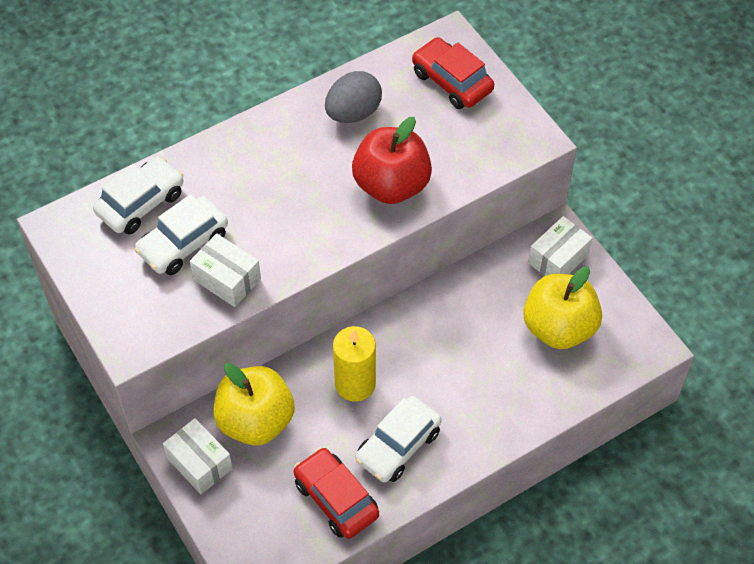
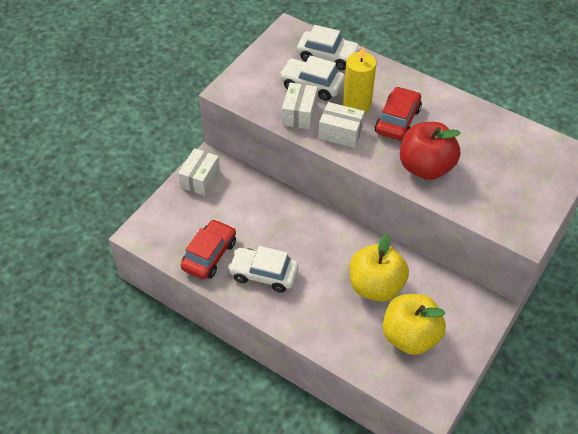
camera: 65 degrees right, 5 degrees down
yellow apple [213,363,295,446] -> yellow apple moved to [349,233,409,302]
grey egg [325,71,382,123] -> none
yellow candle [333,326,376,402] -> yellow candle moved to [343,47,377,113]
red car [412,37,494,109] -> red car moved to [375,86,422,141]
white box [528,216,592,276] -> white box moved to [318,102,365,148]

